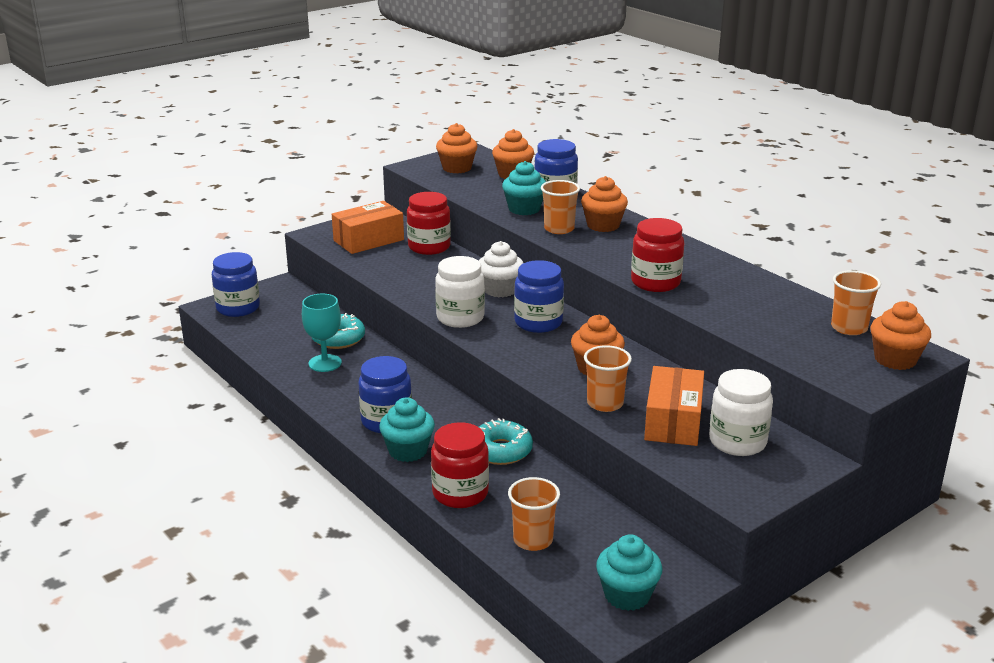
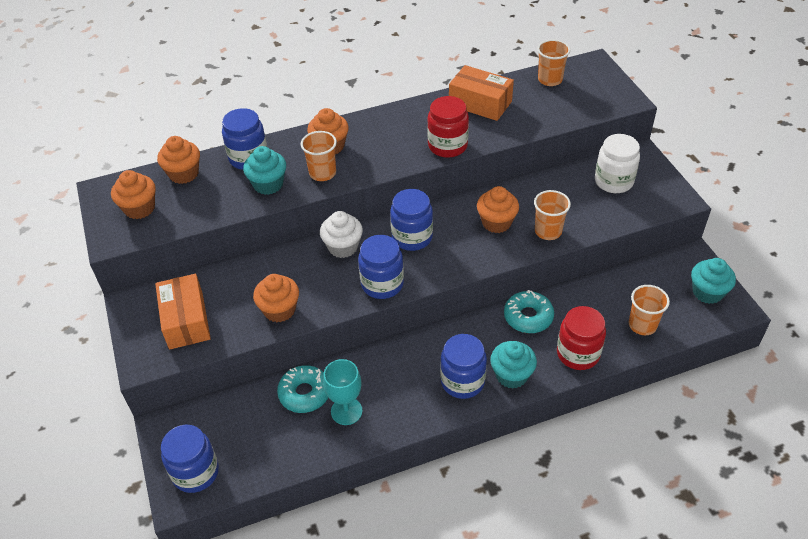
camera: 70 degrees left, 20 degrees up
red jar [407,192,451,255] -> none
white jar [435,256,485,328] -> blue jar [358,235,404,299]
orange box [644,366,704,446] -> orange box moved to [449,65,514,121]
orange cupcake [870,301,931,370] -> orange cupcake moved to [253,274,299,322]

